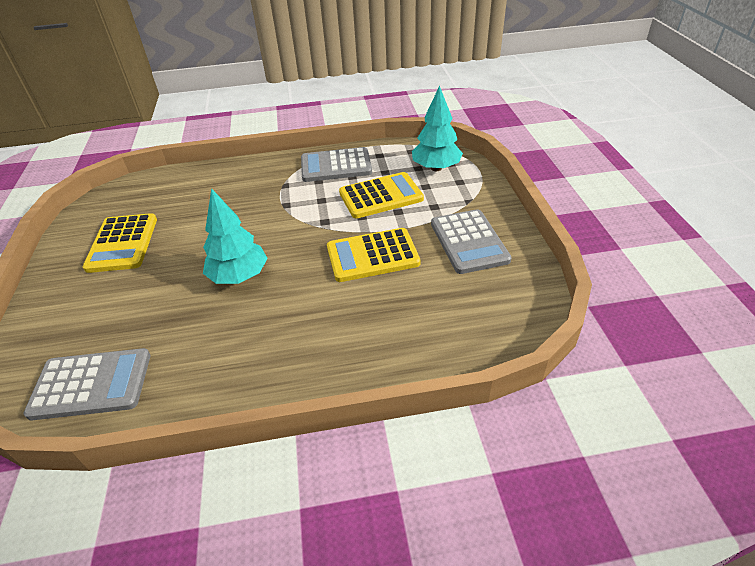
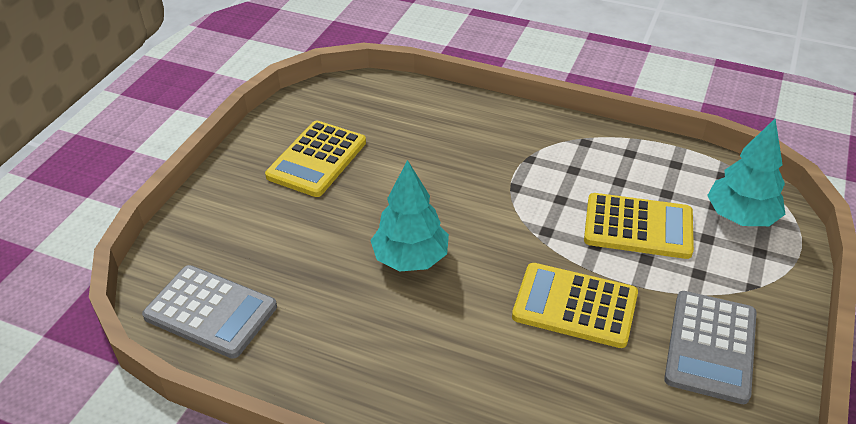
camera: 30 degrees right, 0 degrees up
grey calculator [301,147,372,182] -> none

